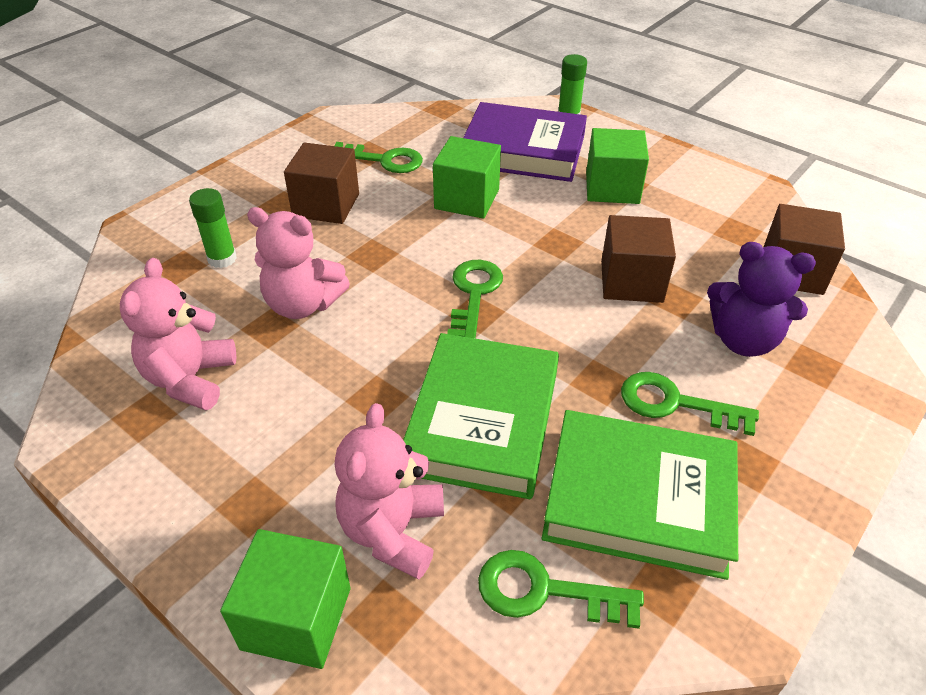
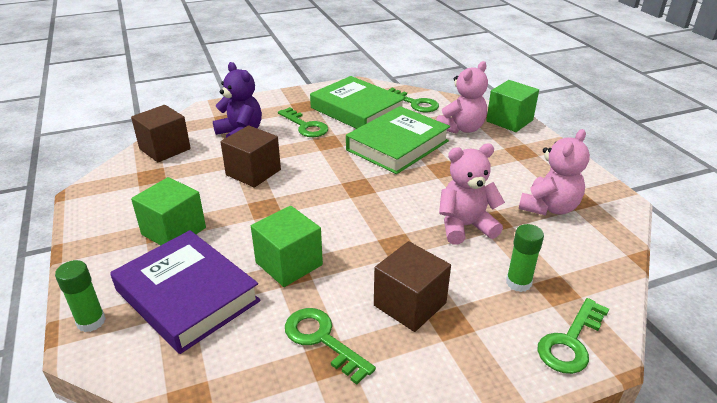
camera: 150 degrees left, 10 degrees down
pink teddy bear [247,207,350,319] -> pink teddy bear turned 60 degrees counterclockwise [439,144,505,245]
green key [447,260,503,339] -> green key moved to [538,298,609,374]

